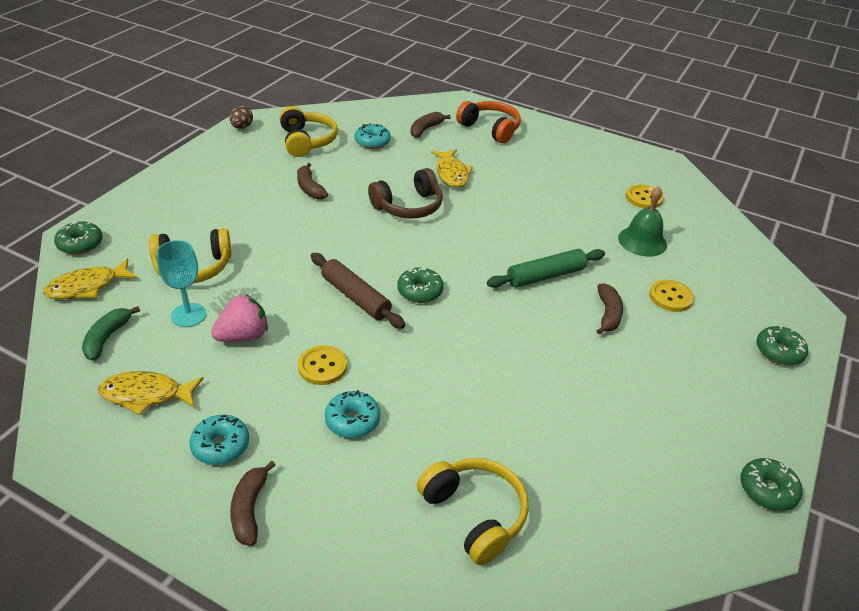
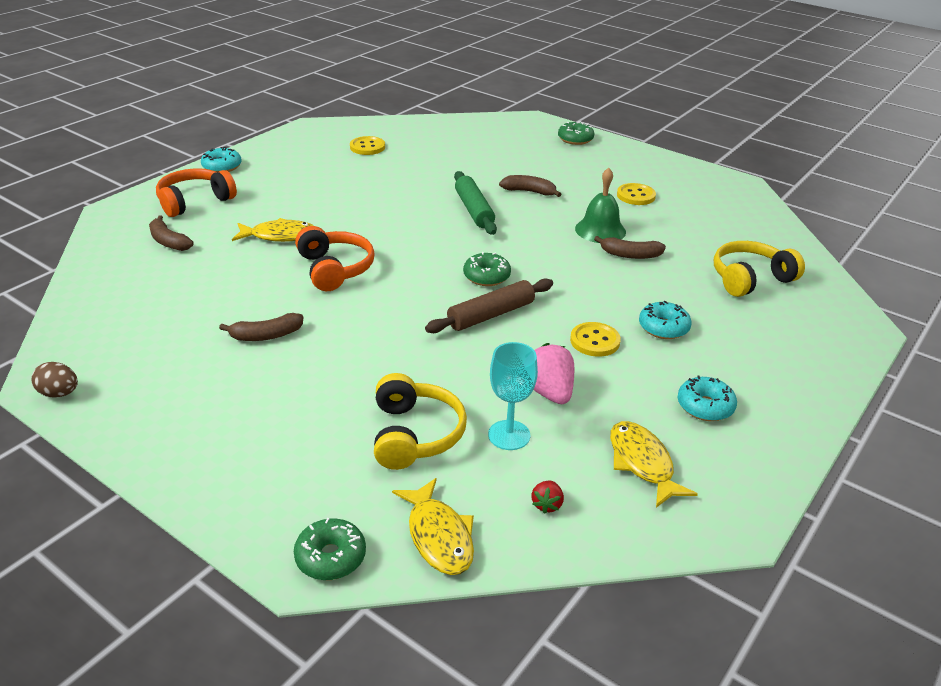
camera: 80 degrees left, 5 degrees down
green banana [82,306,140,361] -> red strawberry [531,480,564,514]
yellow fish [98,371,204,416] -> yellow fish turned 150 degrees clockwise [610,421,698,508]
brown banana [230,461,275,546] -> brown banana moved to [594,236,666,259]
yellow headphones [280,106,338,157] -> none
turquoise donut [354,123,391,149] -> turquoise donut moved to [201,147,242,172]
brown headphones [368,168,443,219] -> orange headphones [295,226,375,291]
green bell [618,186,667,257] -> green bell moved to [575,168,626,243]
yellow button [649,280,694,312] -> yellow button moved to [617,183,656,205]
green donut [741,458,802,511] -> none

